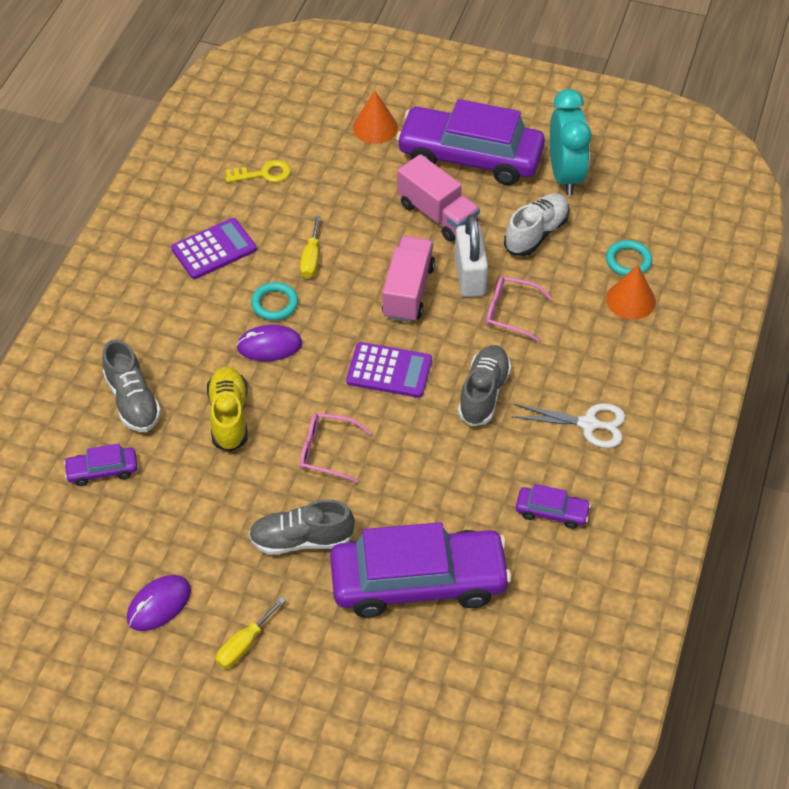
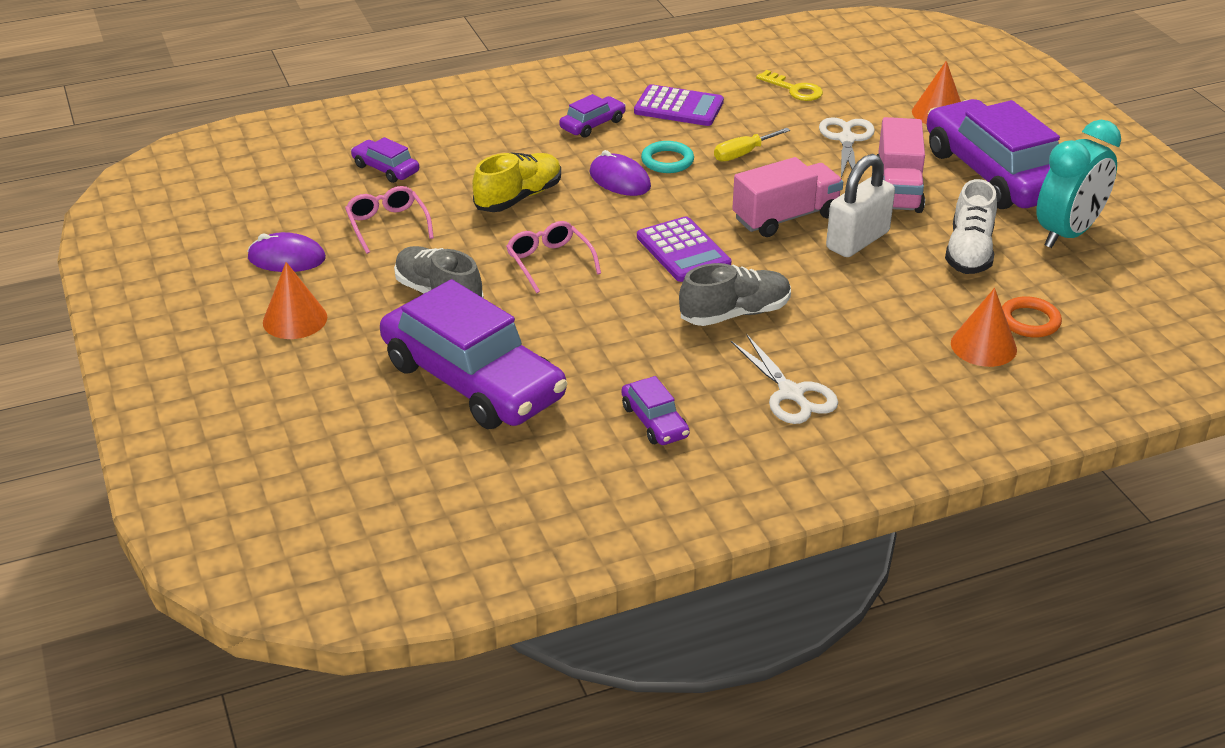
camera: 50 degrees right, 15 degrees down
grey shoe [102,339,161,432] -> none
yellow screwdriver [216,597,286,669] -> orange cone [263,262,327,339]
pink glasses [486,276,553,342] -> pink glasses moved to [345,186,434,254]
white shoe [504,193,570,256] -> white shoe turned 105 degrees clockwise [945,179,997,274]
turquoise ring [606,240,652,276] -> orange ring [1002,296,1062,338]
none -> purple car [559,94,626,138]
none -> white scissors [819,117,875,178]

